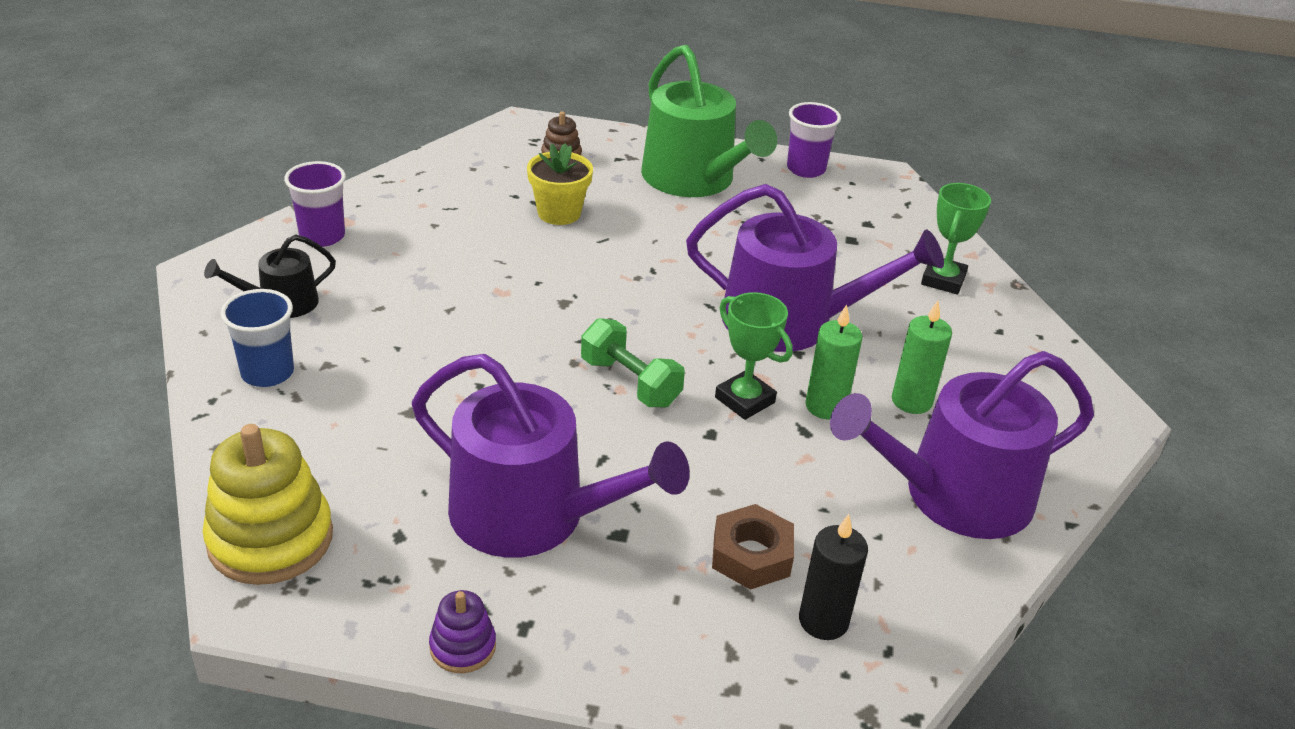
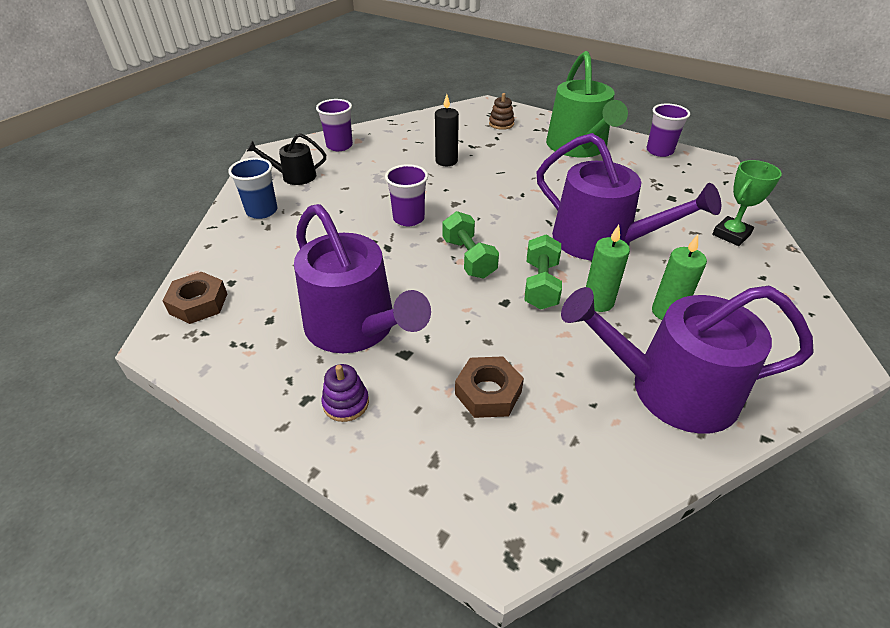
camera: 25 degrees right, 5 degrees up
yellow stacking toy [202,424,333,585] -> brown nut [162,272,227,324]
purple stacking toy [429,590,496,673] -> purple stacking toy moved to [322,364,369,422]
yellow flower pot [527,143,593,225] -> none
green trophy [715,292,793,420] -> green dumbbell [524,234,562,309]
black candle [799,514,868,640] -> black candle moved to [435,94,459,166]
none -> purple cup [385,164,428,226]

